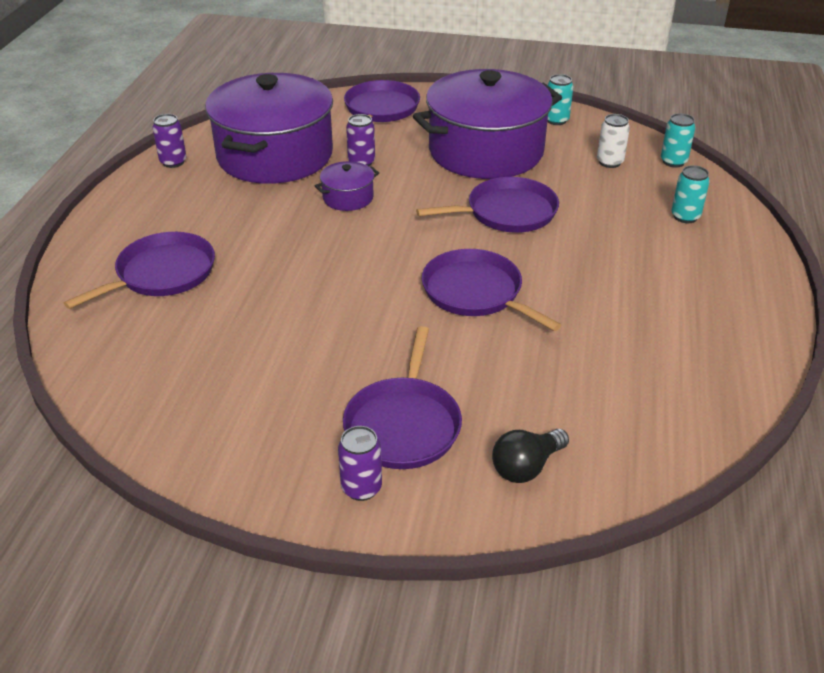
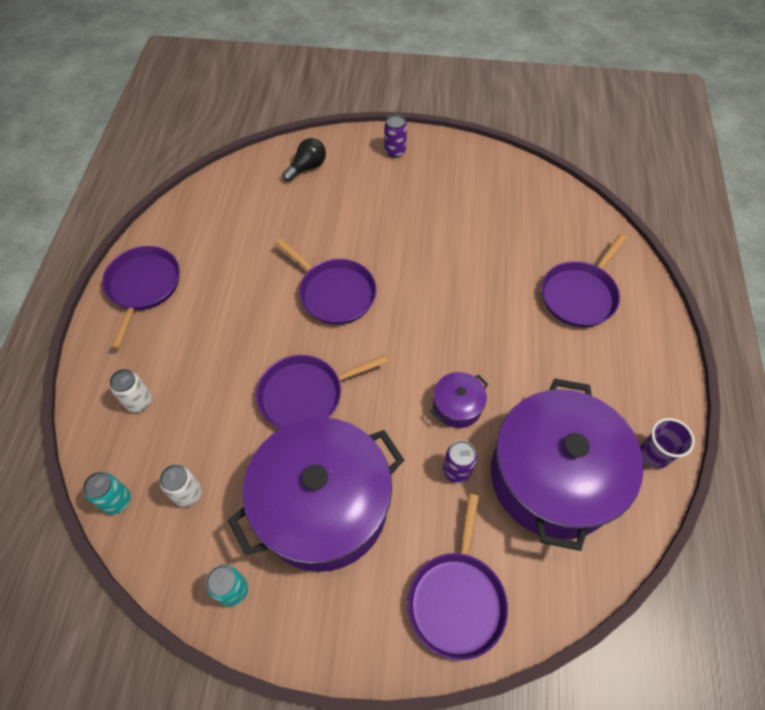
camera: 175 degrees right, 20 degrees up
purple can [152,114,186,168] -> purple cup [640,418,695,469]
purple pan [343,326,462,469] -> purple pan moved to [102,246,180,349]
turquoise can [672,165,710,223] -> white can [109,369,152,412]

